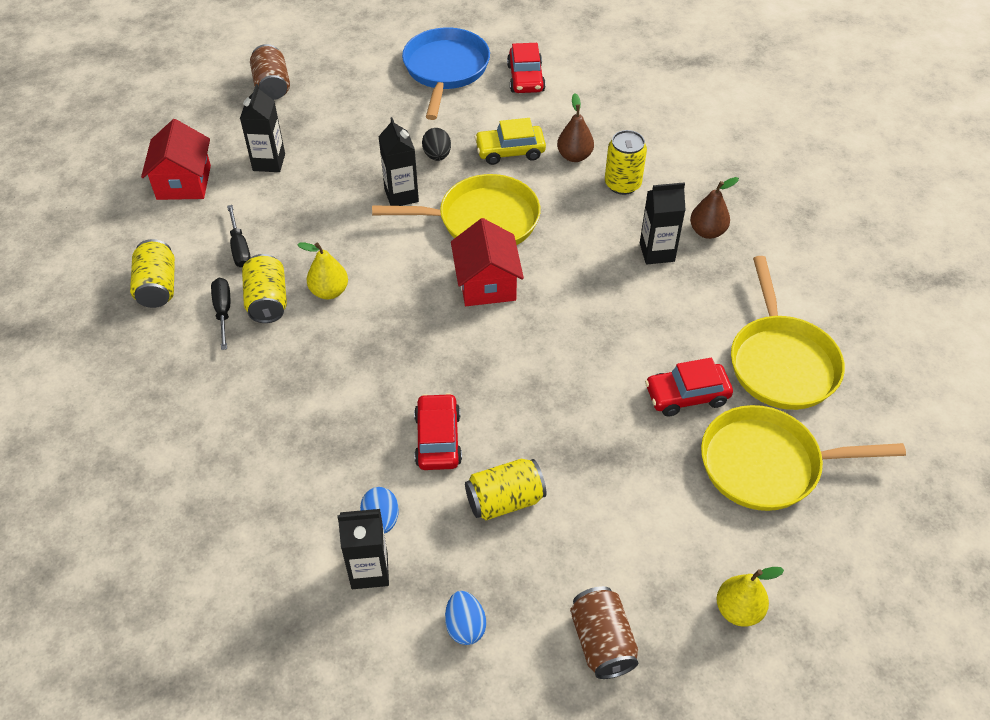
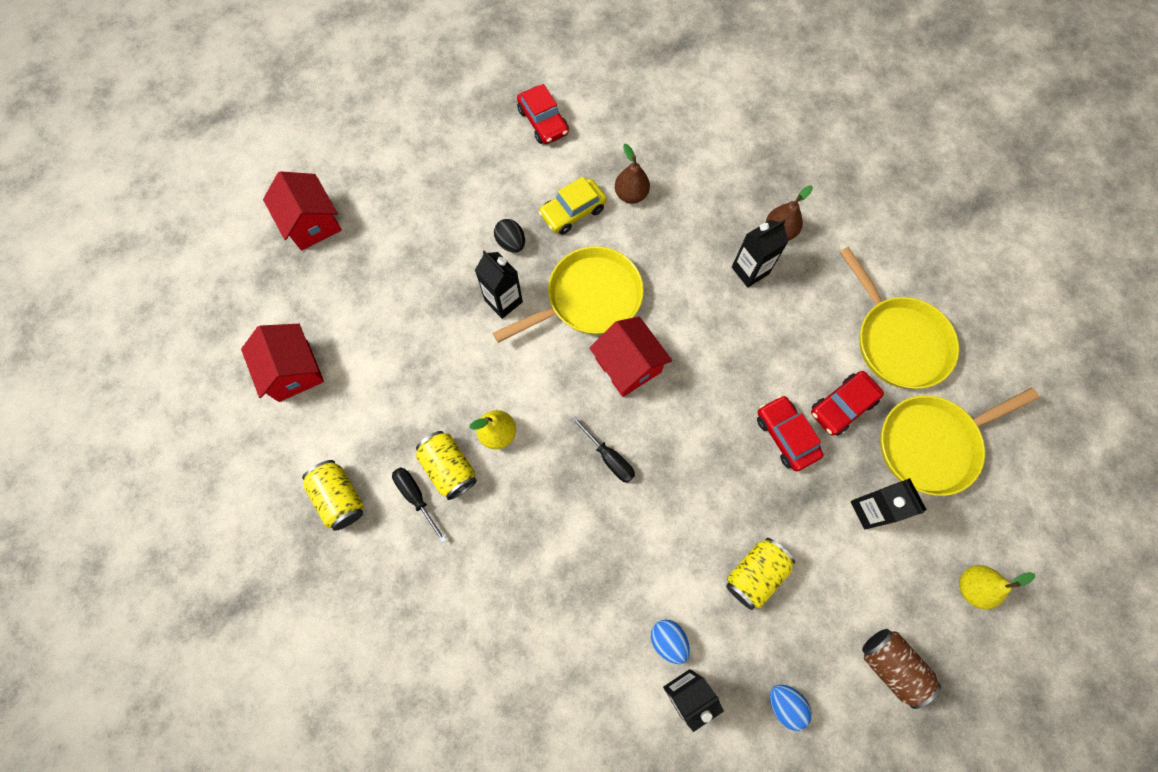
camera: 25 degrees left, 20 degrees up
black screwdriver [227,205,251,267] -> black screwdriver moved to [571,416,635,483]
black carton [240,84,285,172] -> black carton moved to [851,478,927,529]
brown can [250,44,290,100] -> red house [263,171,342,251]
blue pan [402,27,490,120] -> none
red car [414,393,462,470] -> red car moved to [757,395,823,471]
yellow can [605,130,647,195] -> none

